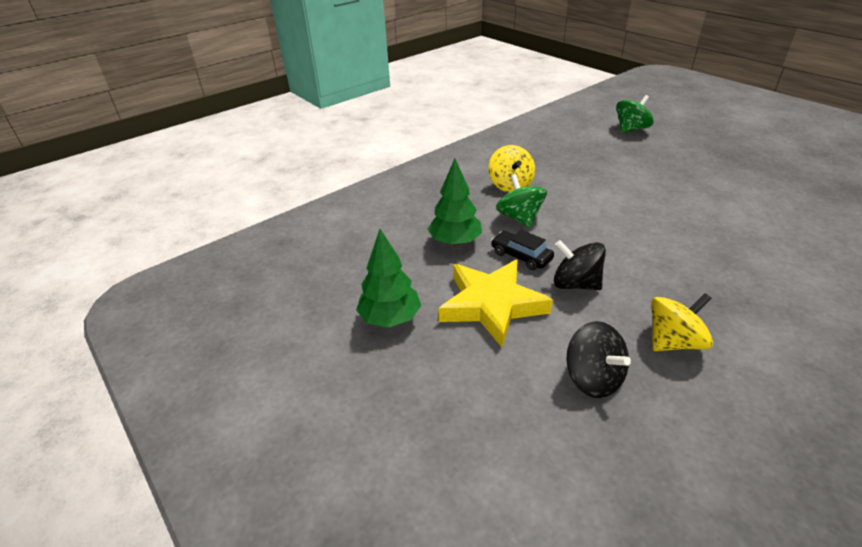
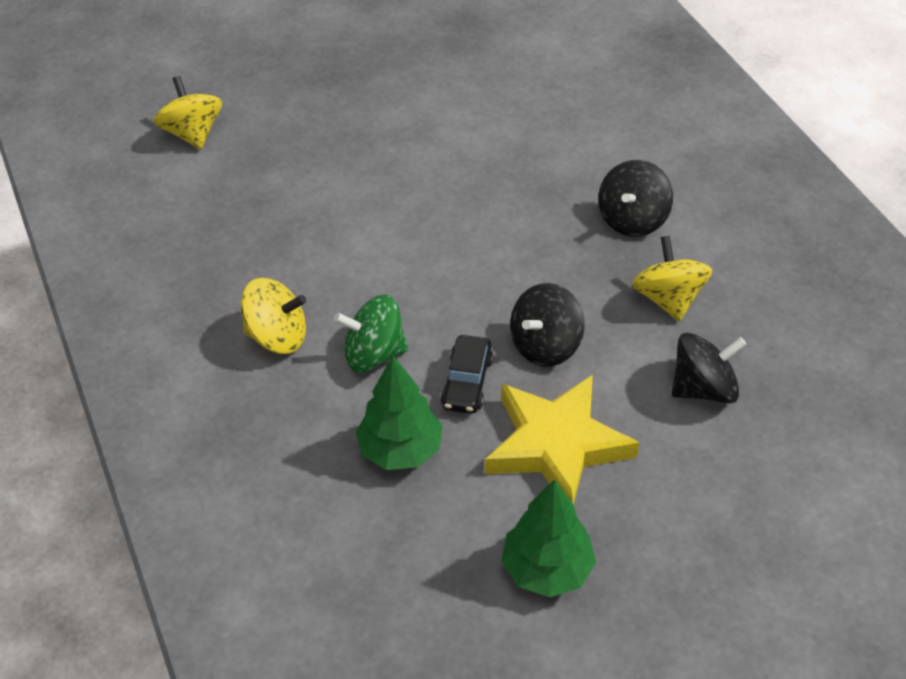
camera: 75 degrees left, 10 degrees up
black car [491,230,554,270] -> black car turned 45 degrees counterclockwise [440,335,493,413]
green spinning top [616,95,654,133] -> yellow spinning top [153,76,222,150]
none -> black spinning top [598,160,673,237]

